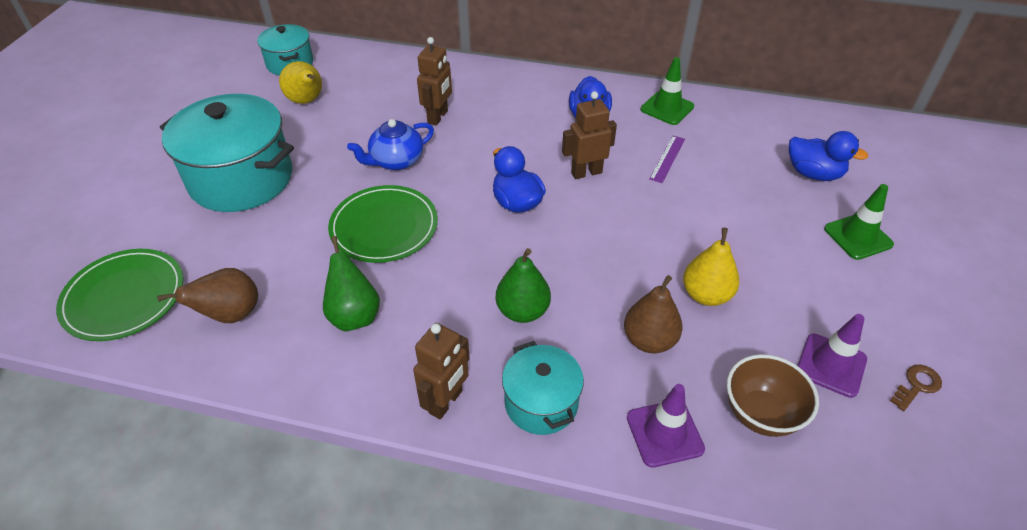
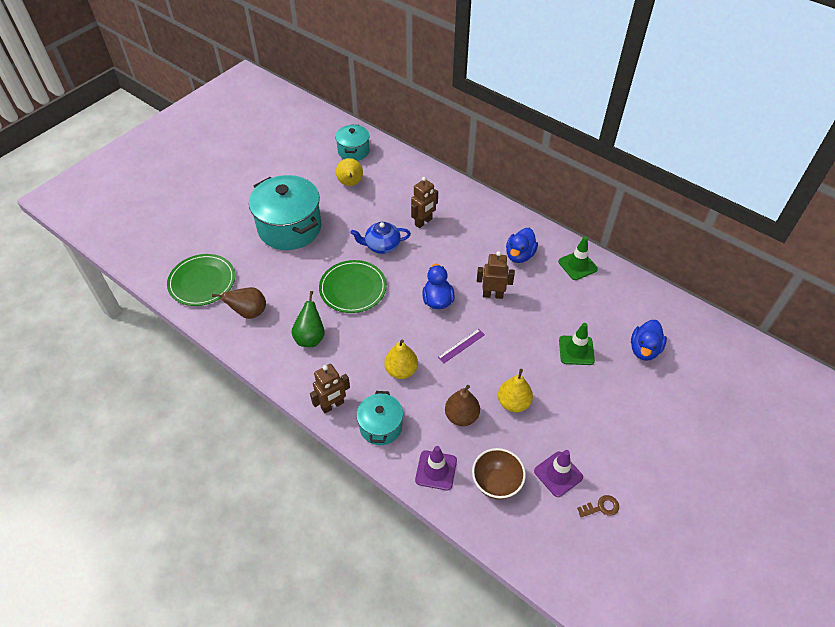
camera: 25 degrees right, 5 degrees up
green pear [496,248,551,323] -> yellow pear [384,339,418,379]
purple ruler [649,136,685,183] -> purple ruler moved to [437,329,485,364]
blue duck [789,131,868,181] -> blue duck turned 60 degrees clockwise [631,320,667,361]
green traffic cone [824,184,894,260] -> green traffic cone moved to [559,323,595,365]

